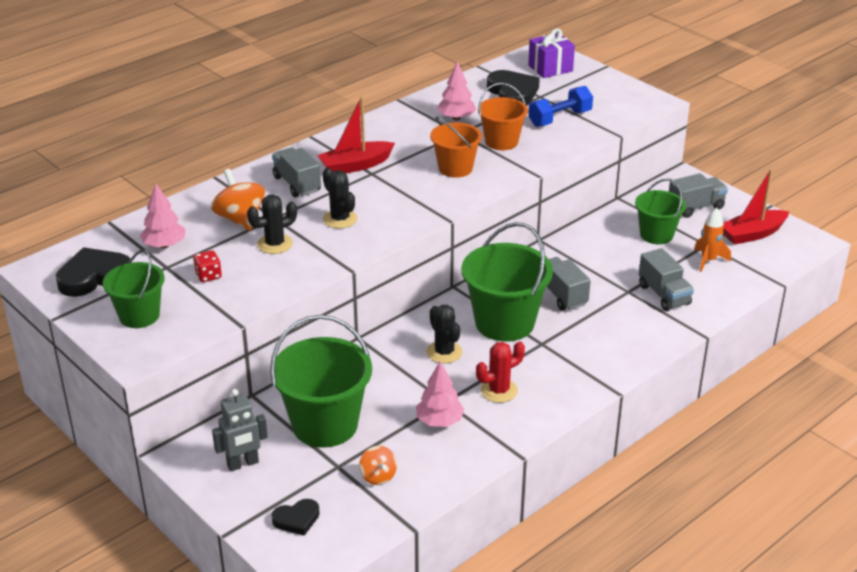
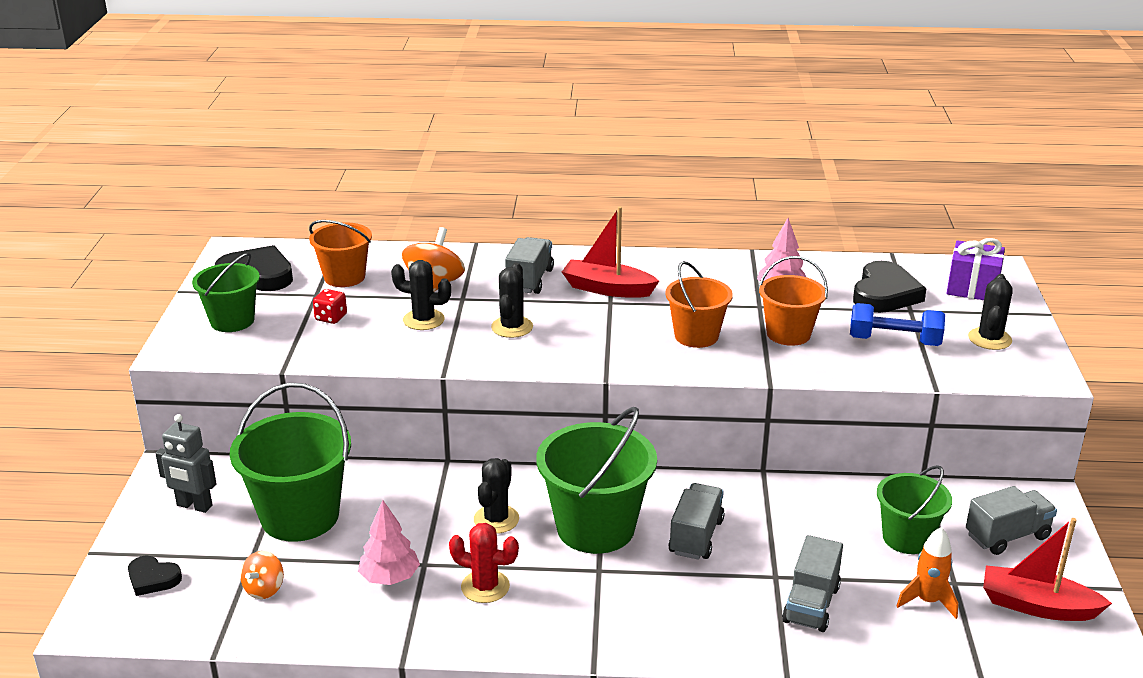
camera: 45 degrees right, 5 degrees down
pink tree [140,184,185,248] -> orange bucket [309,220,372,287]
grey truck [669,173,728,218] -> grey truck turned 45 degrees counterclockwise [966,486,1057,555]
none -> black cactus [968,274,1013,350]

